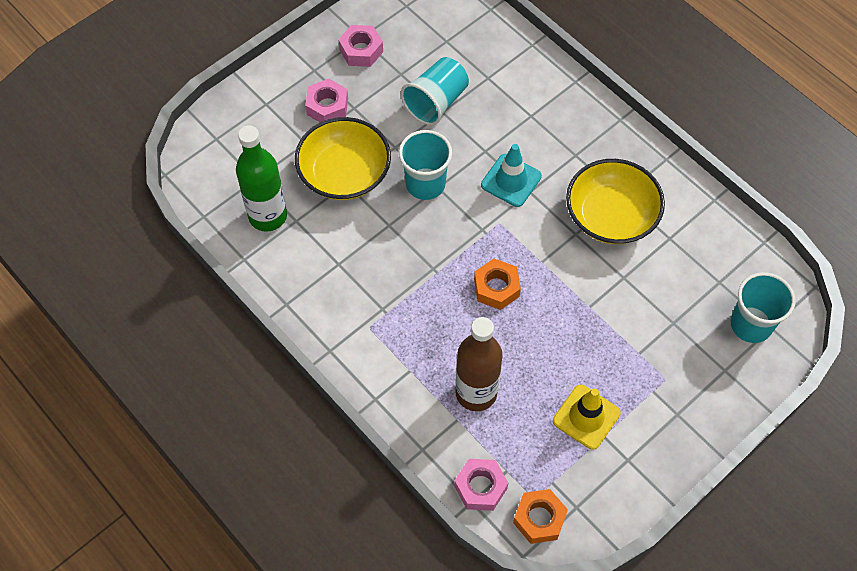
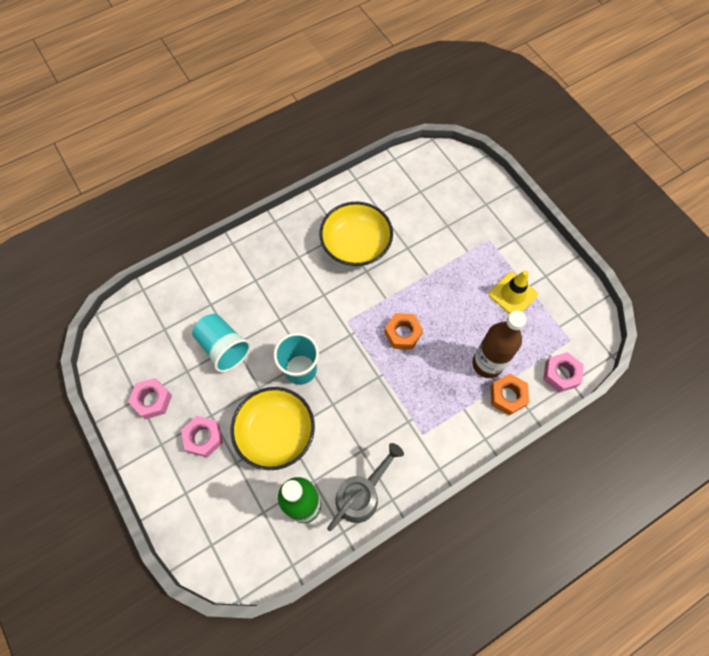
camera: 80 degrees left, 5 degrees up
turquoise traffic cone [481,144,542,207] -> none
orange nut [513,489,568,544] -> orange nut moved to [490,374,530,415]
turquoise cup [731,272,796,343] -> none
none -> grey watering can [327,443,404,531]

